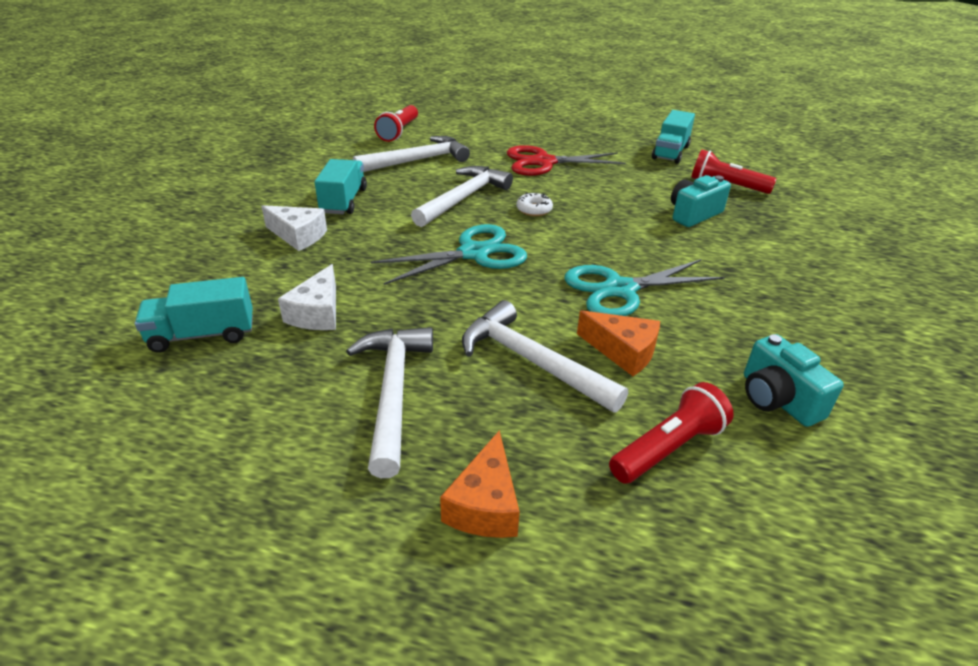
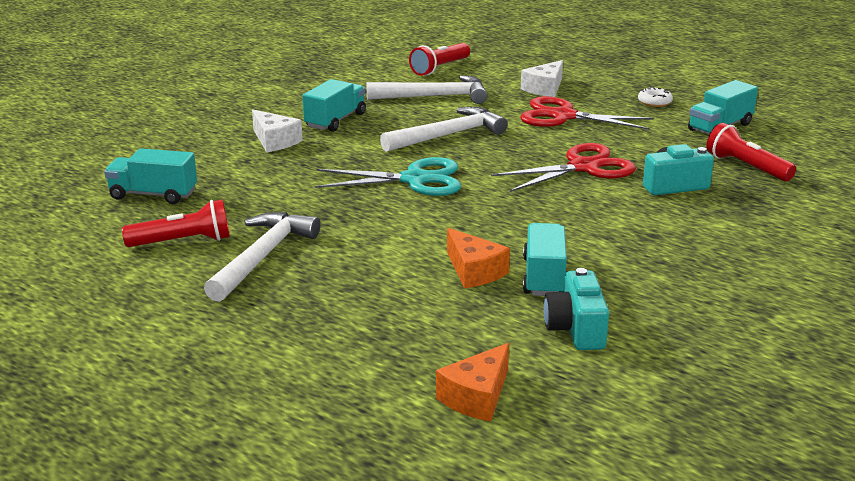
camera: 25 degrees right, 10 degrees down
white cheese [278,264,336,330] -> white cheese moved to [521,60,563,97]
orange cheese [440,430,520,538] -> orange cheese moved to [436,343,509,422]
white hammer [462,300,628,413] -> none
white donut [516,192,553,216] -> white donut moved to [638,87,673,107]
turquoise scissors [564,259,725,316] -> none
red flashlight [609,382,734,484] -> red flashlight moved to [122,199,230,247]
none -> red scissors [491,143,636,192]
none -> turquoise truck [523,223,567,296]

